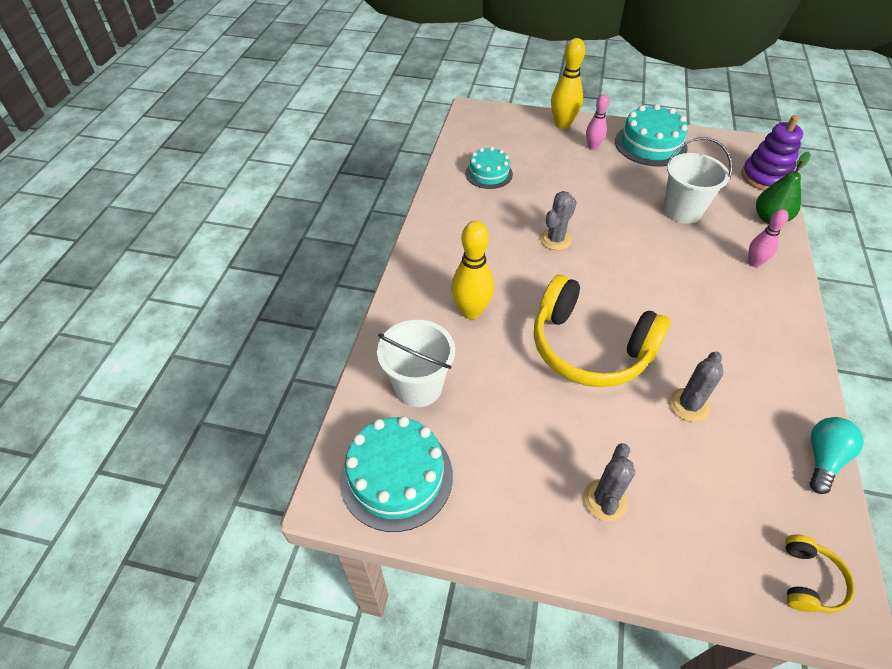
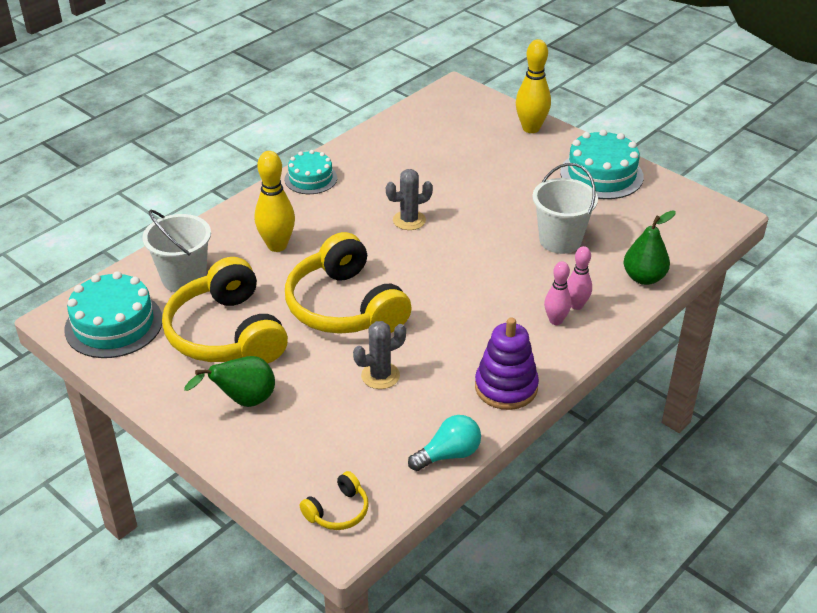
camera: 30 degrees right, 10 degrees down
turquoise cake [465,147,513,189] -> turquoise cake moved to [285,150,337,194]
grey cactus [583,443,635,521] -> green pear [184,356,275,407]
pink bowling pin [586,94,609,150] -> pink bowling pin moved to [544,261,571,325]
purple stacking toy [741,115,803,191] -> purple stacking toy moved to [475,317,539,410]
none -> yellow headphones [162,257,288,363]

